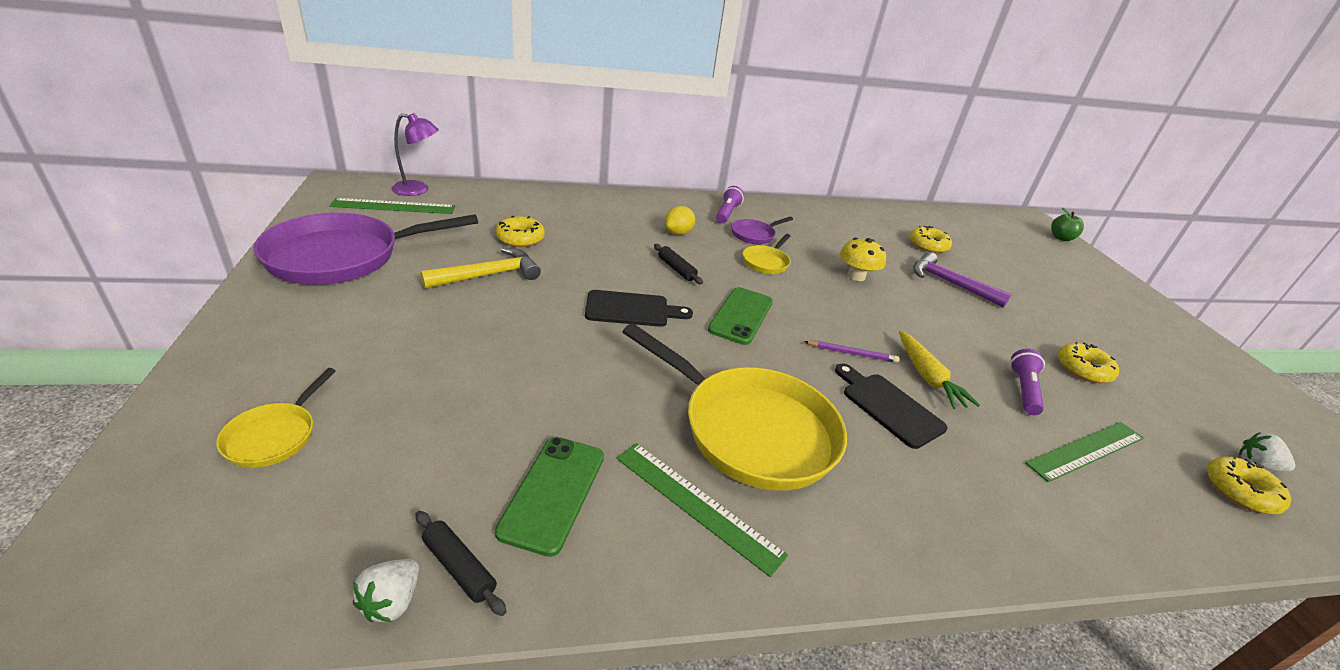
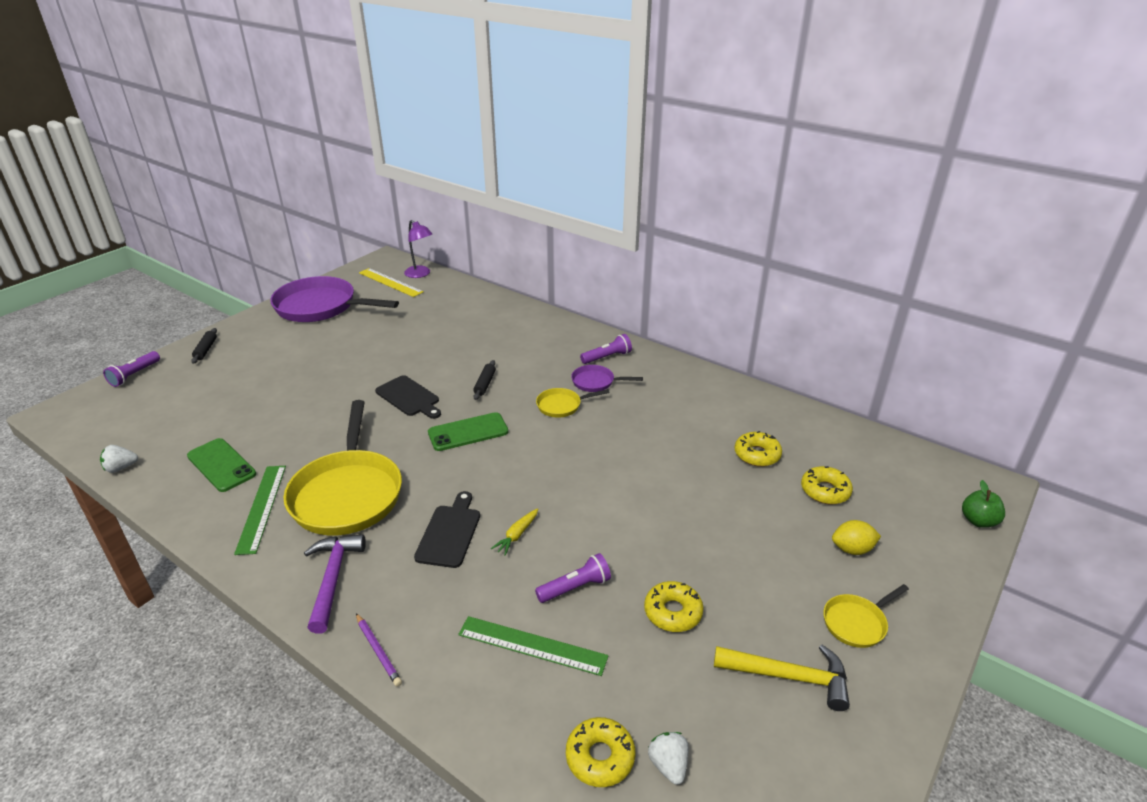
camera: 50 degrees right, 0 degrees up
yellow pan [216,368,336,468] -> yellow pan moved to [823,584,909,648]
green ruler [329,198,455,214] -> yellow ruler [359,268,424,297]
black rolling pin [416,511,507,616] -> black rolling pin moved to [191,328,217,364]
yellow hammer [420,248,541,289] -> yellow hammer moved to [714,645,850,711]
yellow donut [495,216,545,247] -> yellow donut moved to [801,466,853,504]
green phone [495,437,604,557] -> green phone turned 75 degrees clockwise [187,438,256,492]
yellow lemon [665,206,695,235] -> yellow lemon moved to [832,520,881,555]
purple pencil [804,341,899,363] -> purple pencil moved to [356,613,402,687]
yellow mushroom [840,237,886,281] -> none
yellow carrot [899,331,980,409] -> yellow carrot [491,508,538,556], size x0.65
purple hammer [913,252,1011,308] -> purple hammer moved to [304,534,366,634]
none -> purple flashlight [103,351,160,387]

